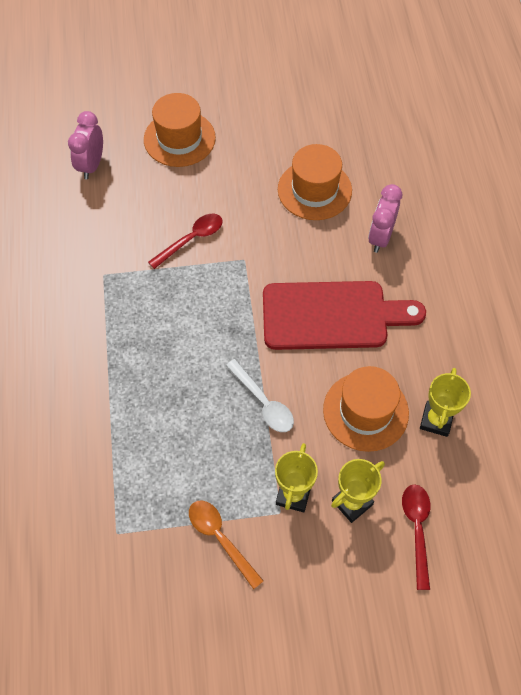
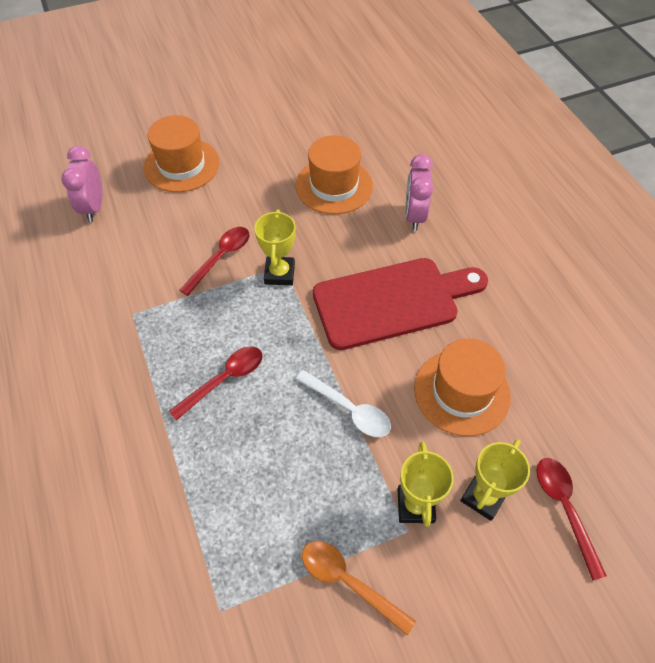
camera: 15 degrees left, 5 degrees down
yellow trophy [420,368,471,437] -> yellow trophy moved to [254,210,296,285]
none -> red spoon [169,346,263,420]

